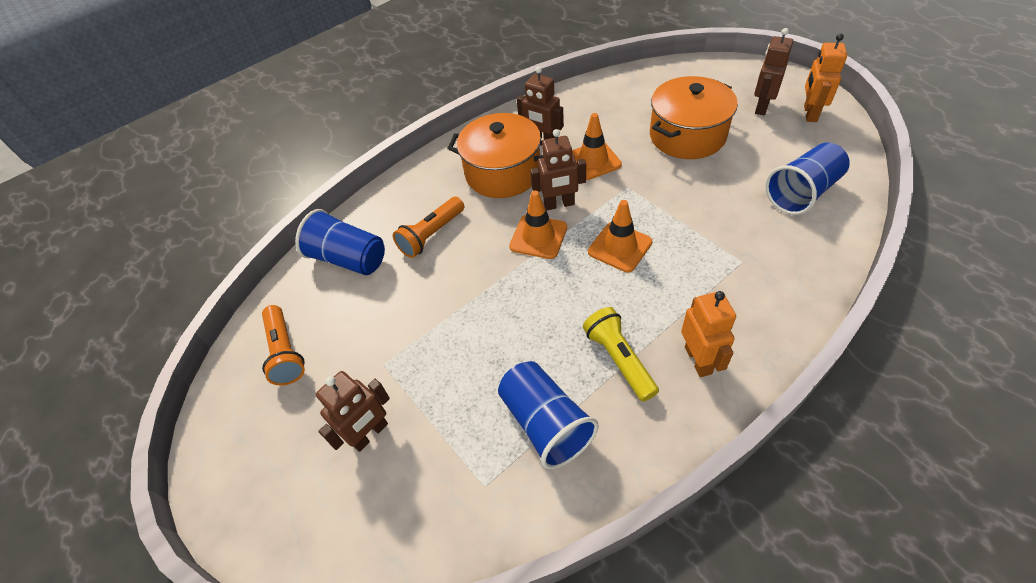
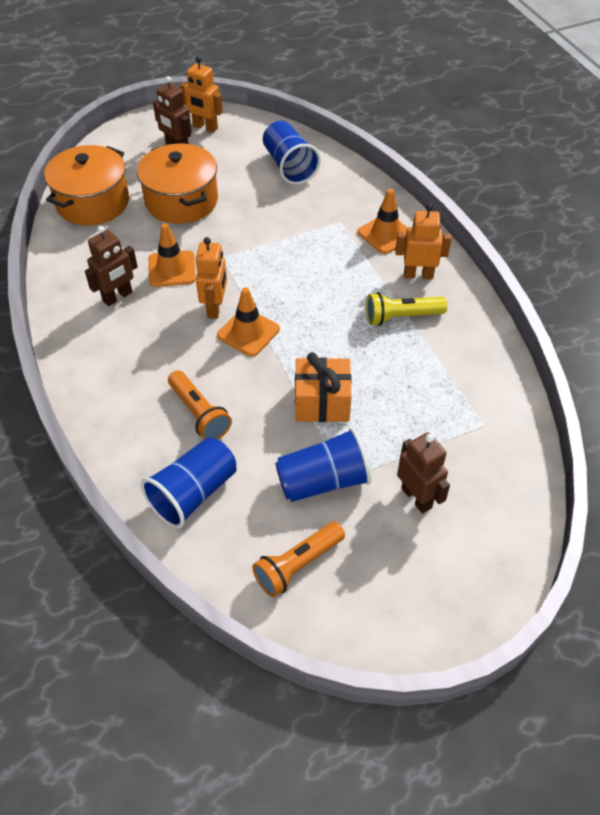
camera: 80 degrees left, 0 degrees up
orange flashlight [262,305,305,386] -> orange flashlight turned 150 degrees clockwise [252,521,345,597]
orange pot [447,113,544,198] -> orange pot moved to [44,145,129,226]
blue cup [498,361,599,469] -> blue cup moved to [275,428,371,502]
brown robot [530,129,586,210] -> orange robot [196,237,227,319]
orange traffic cone [588,200,653,272] -> orange traffic cone moved to [357,188,408,254]
none -> orange gift [295,352,352,422]

